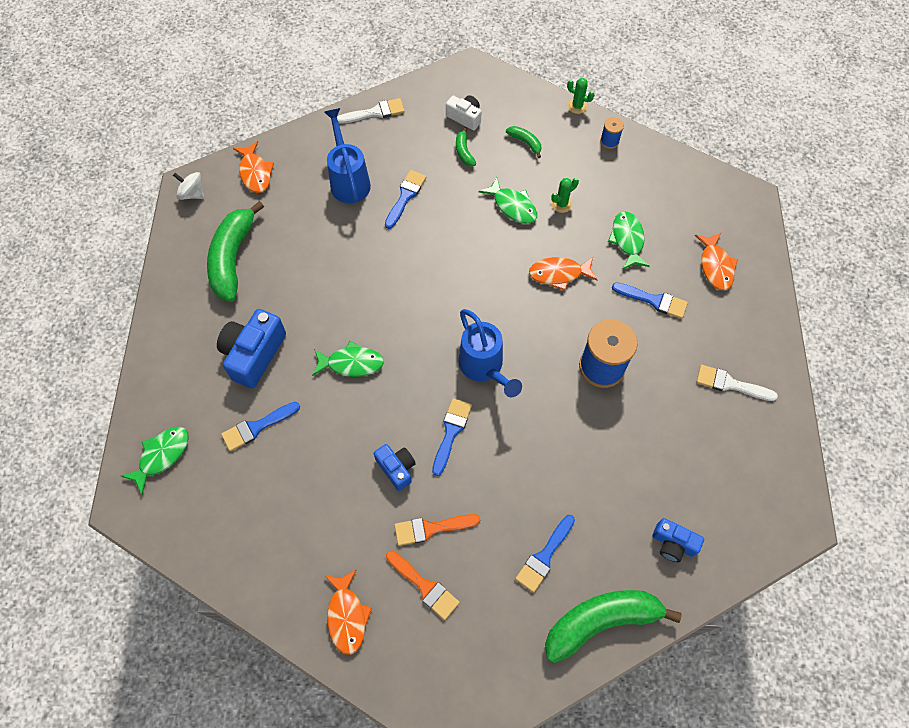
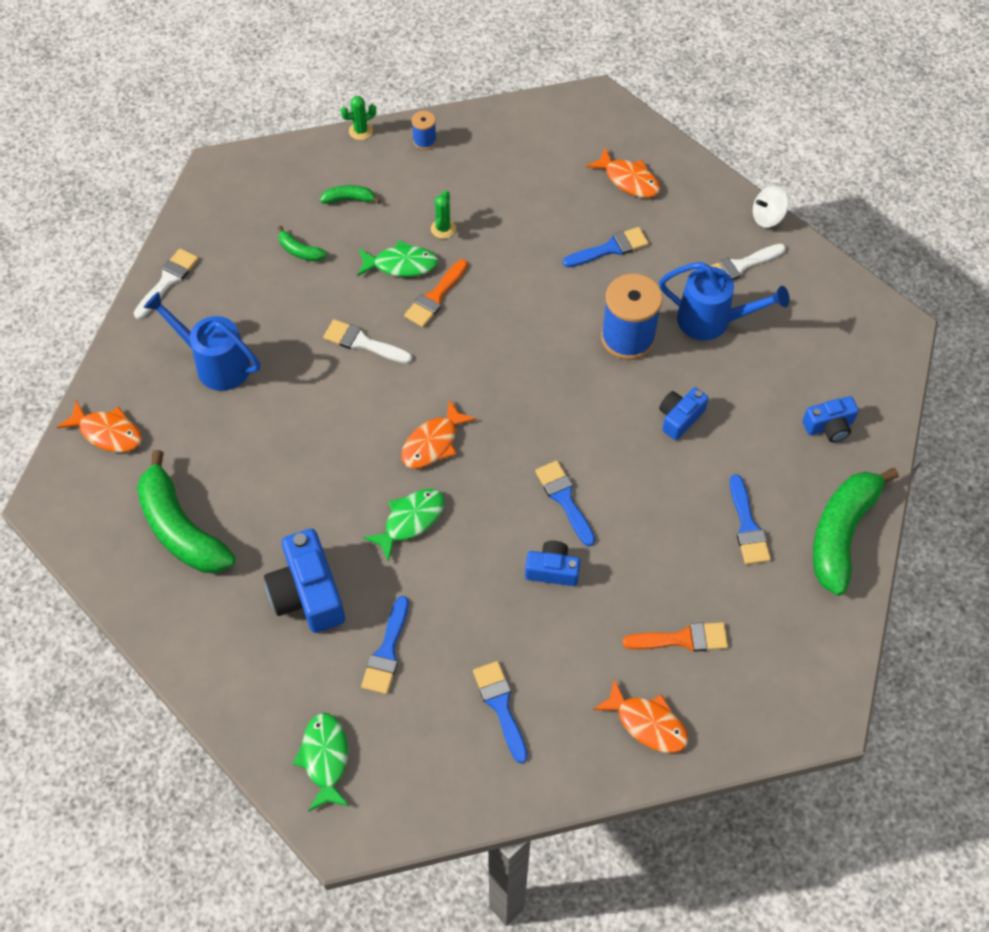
camera: 45 degrees left, 5 degrees down
white spinning top [173,172,204,200] -> white spinning top moved to [753,186,789,228]
blue brush [385,170,426,229] -> blue brush moved to [473,661,528,763]
orange brush [394,514,480,546] -> orange brush moved to [404,259,468,327]
white camera [446,95,482,130] -> none
blue watering can [458,309,522,397] -> blue watering can moved to [659,262,790,340]
orange fish [529,257,598,291] -> orange fish moved to [401,399,476,468]
green fish [608,211,650,270] -> none
none -> white brush [323,319,412,364]
none -> blue camera [659,388,709,440]

